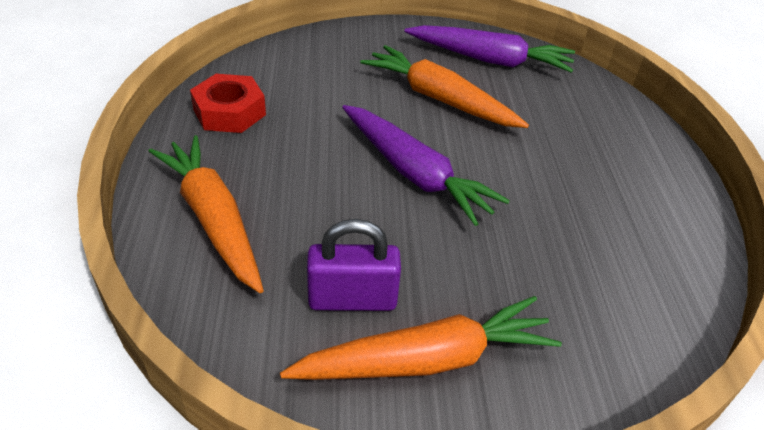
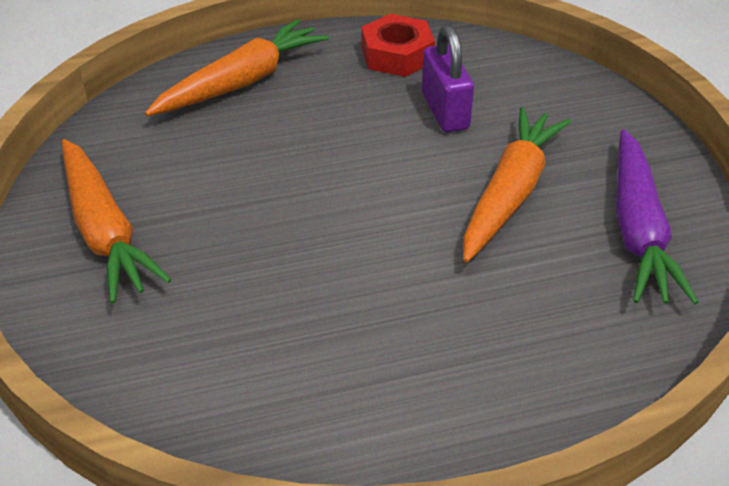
camera: 80 degrees right, 0 degrees up
purple padlock [307,219,401,311] -> purple padlock moved to [422,25,474,132]
purple carrot [342,105,510,226] -> none

